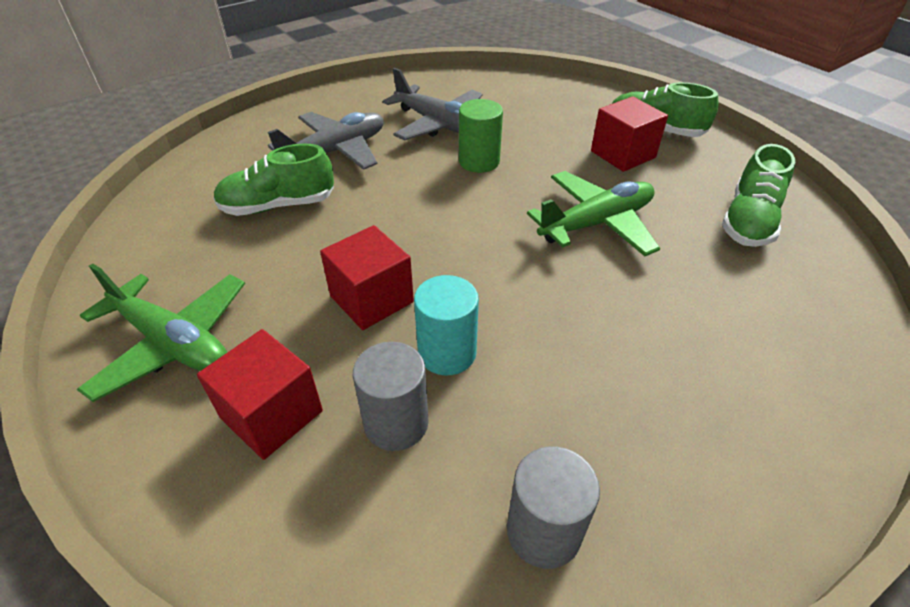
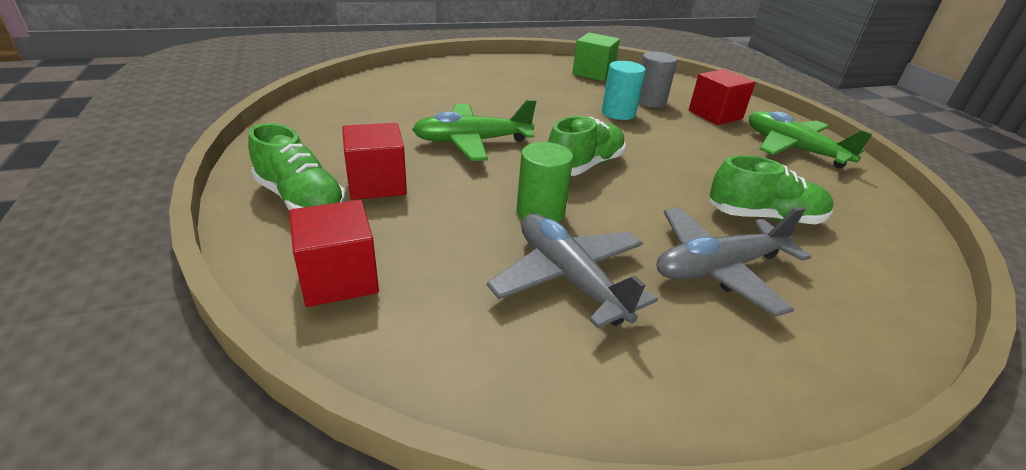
camera: 165 degrees left, 10 degrees down
red cube [320,225,414,330] -> red cube moved to [289,200,379,307]
grey cylinder [507,446,600,569] -> green cube [572,32,620,81]
green shoe [722,144,795,247] -> green shoe moved to [548,116,626,176]

